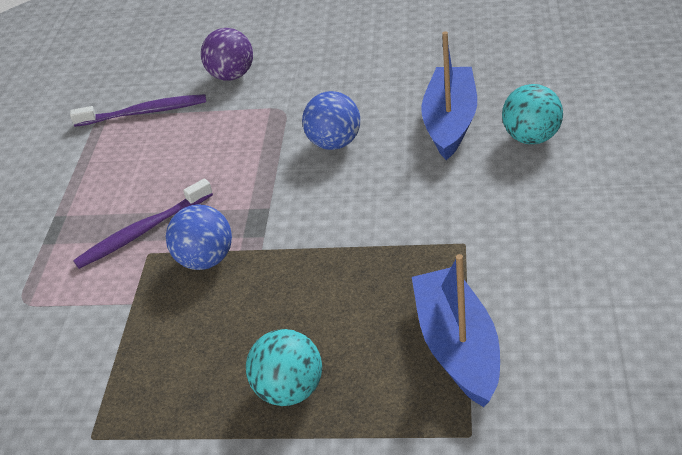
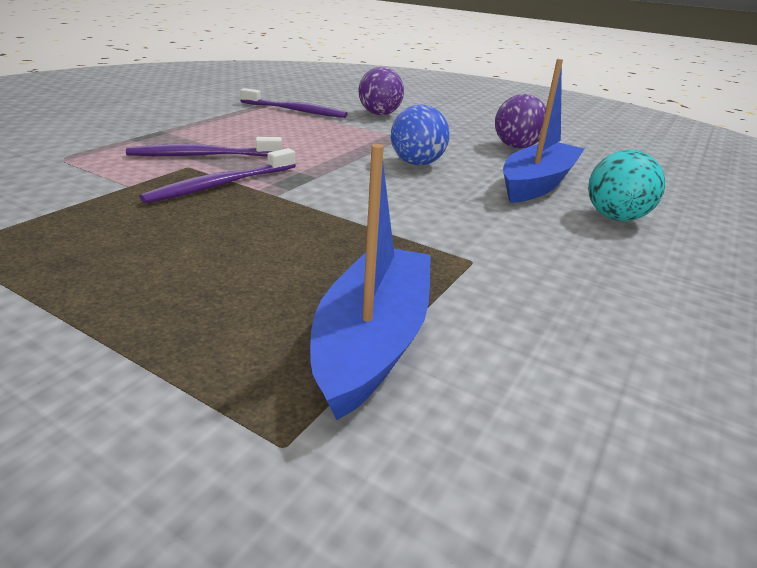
camera: 20 degrees right, 10 degrees down
blue ball [166,204,232,270] -> purple toothbrush [139,148,296,204]
turquoise ball [246,329,322,406] -> none
none -> purple ball [495,94,546,148]

